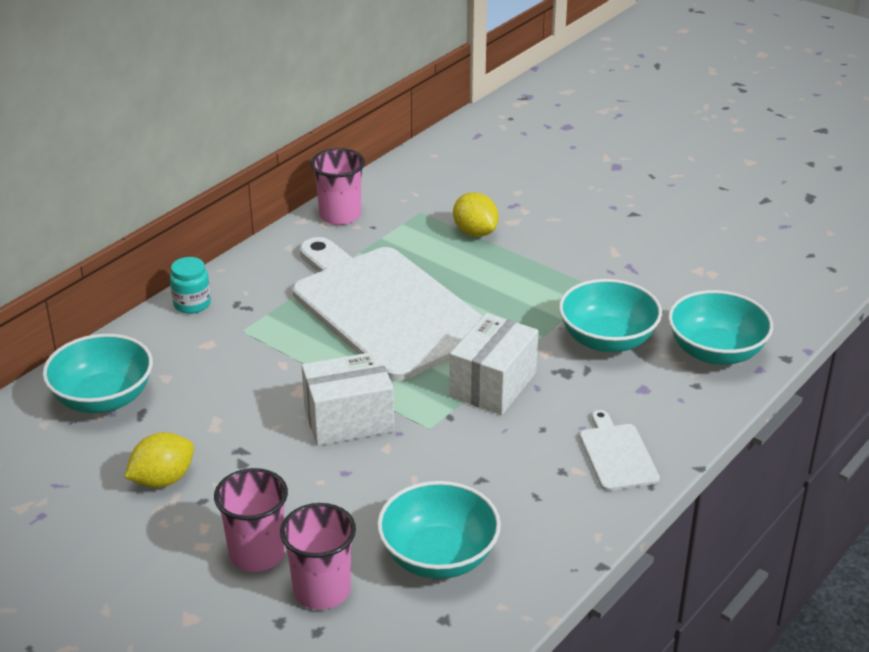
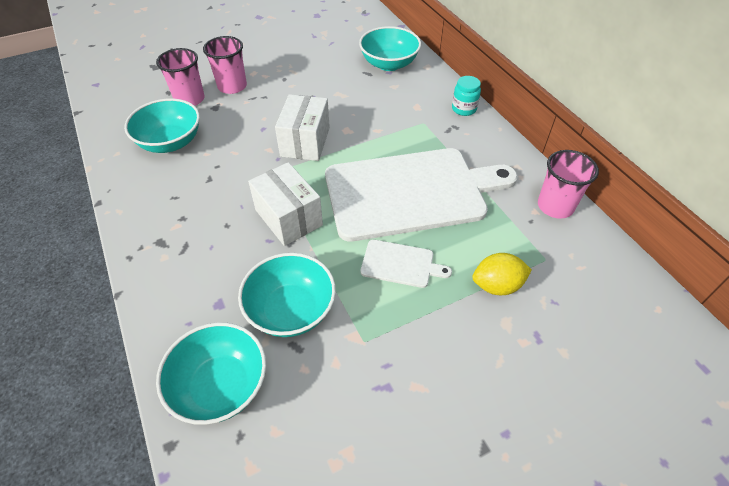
camera: 115 degrees right, 15 degrees up
yellow lemon [125,432,194,488] -> none
white cutting board [579,410,660,491] -> white cutting board moved to [360,240,452,288]

